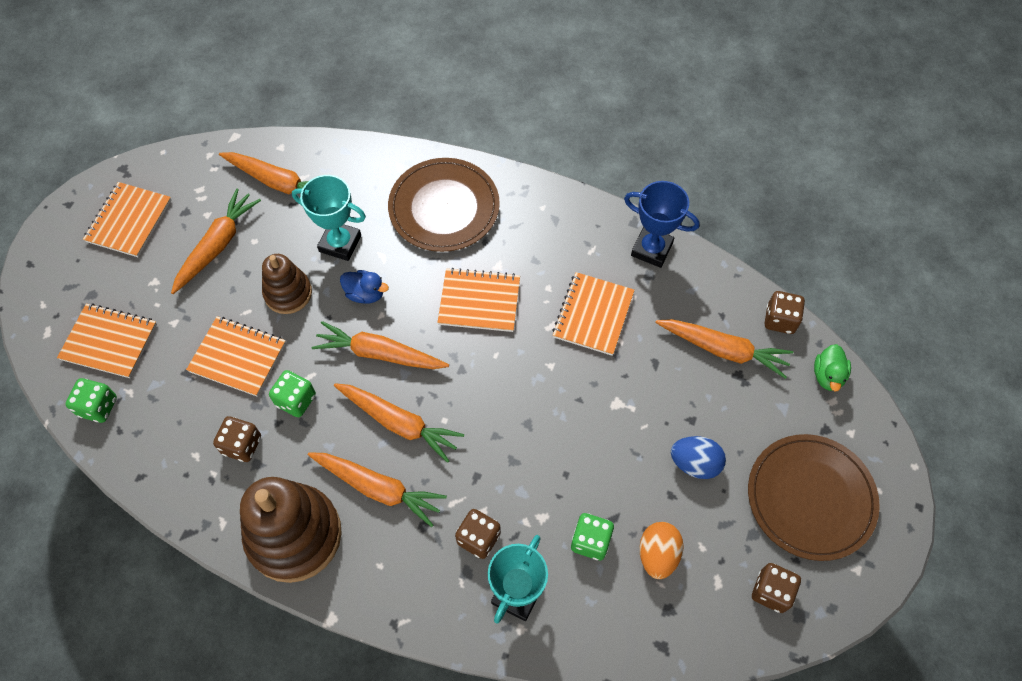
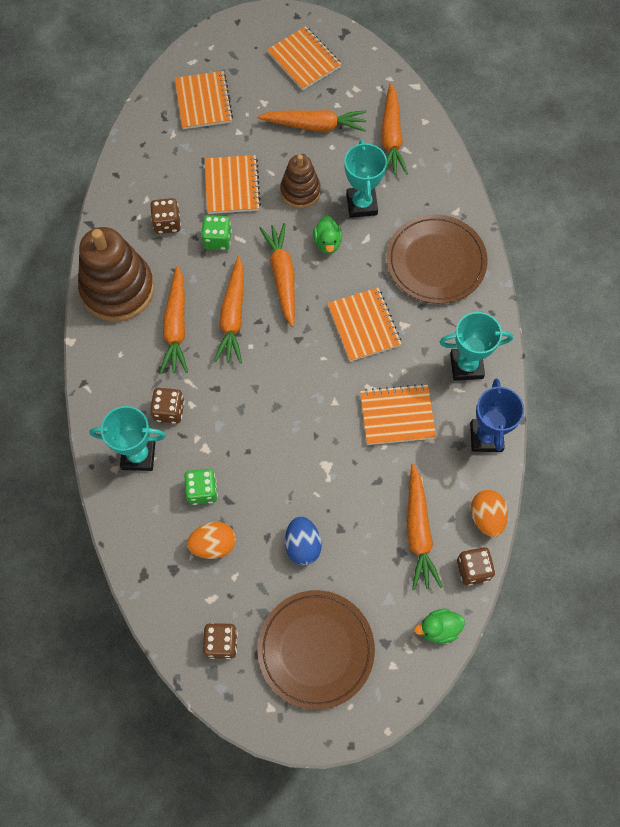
camera: 65 degrees right, 5 degrees up
green dice [65,378,117,423] -> none
orange notebook [83,182,171,257] -> orange notebook turned 60 degrees clockwise [267,26,341,90]
blue duck [340,270,389,303] -> green duck [313,215,342,254]
none -> turquoise trophy [440,312,513,381]
none -> orange egg [471,490,508,537]

